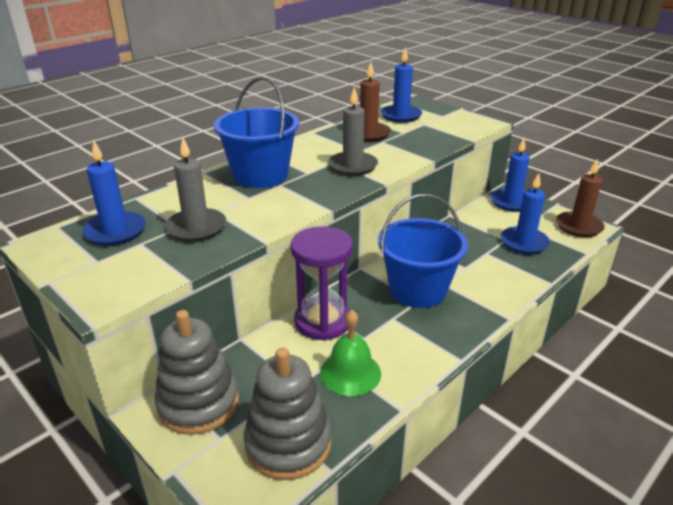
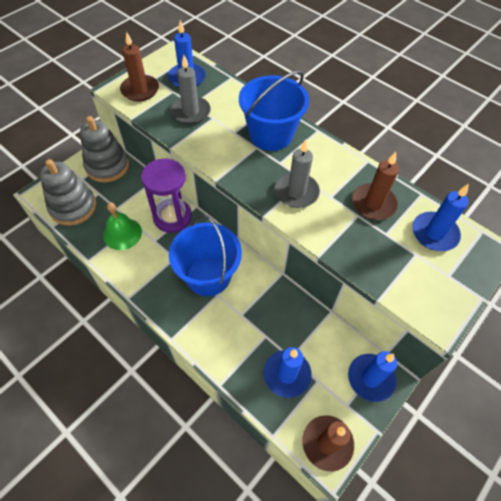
camera: 85 degrees right, 25 degrees up
none -> brown candle [120,31,159,101]

